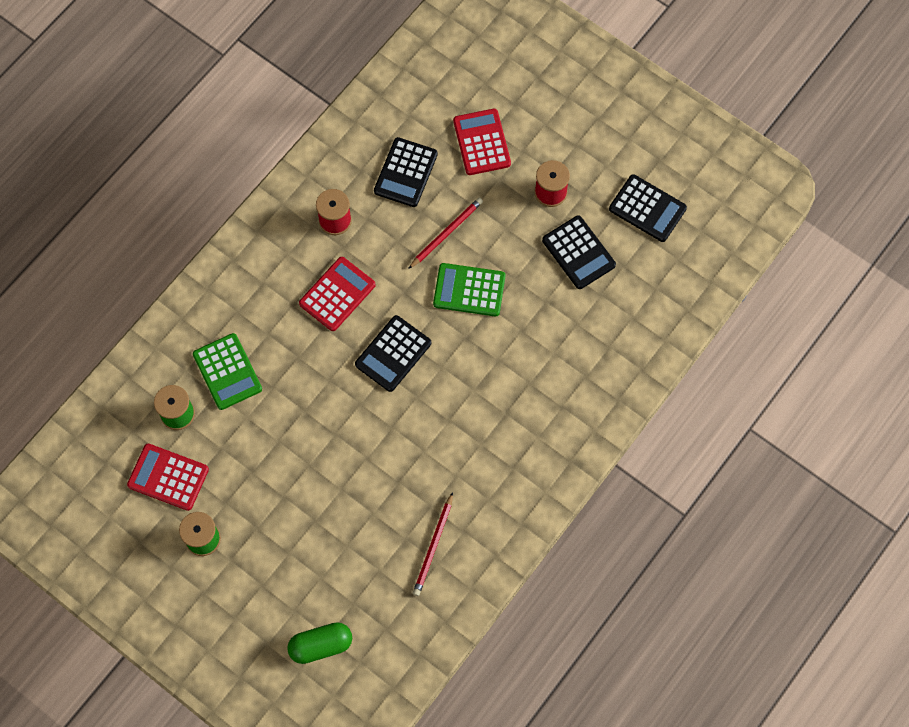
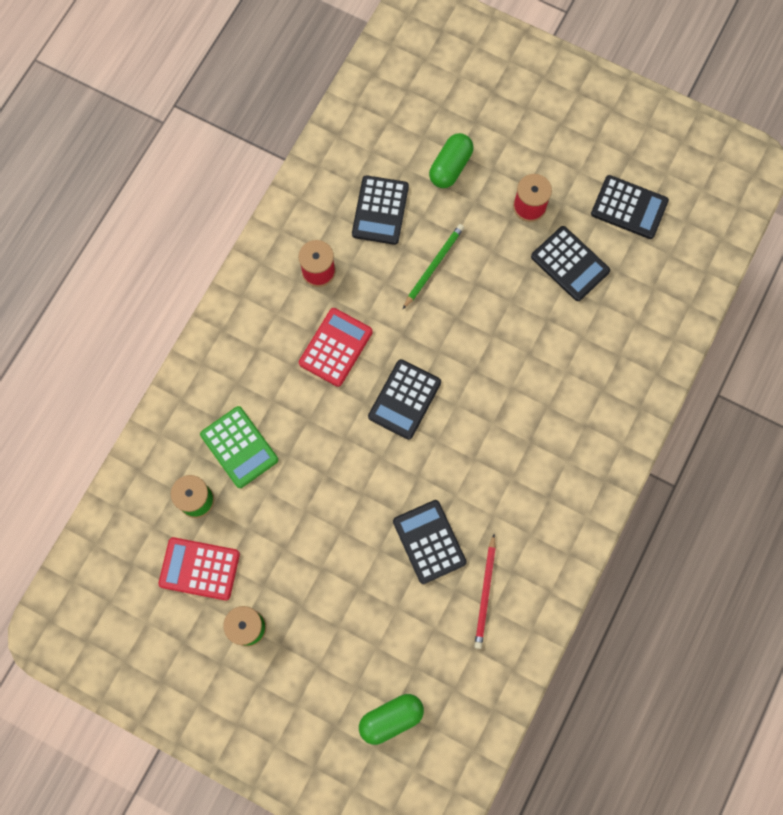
camera: 10 degrees left, 5 degrees up
red pencil [408,198,483,269] -> green pencil [403,224,464,309]
green calculator [433,263,505,317] -> none
red calculator [453,109,511,175] -> green capsule [429,133,473,188]
none -> black calculator [393,500,467,584]

